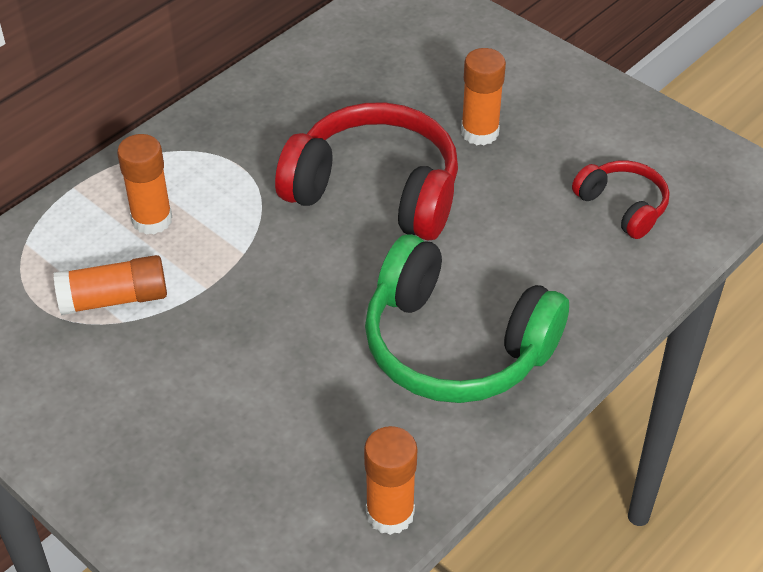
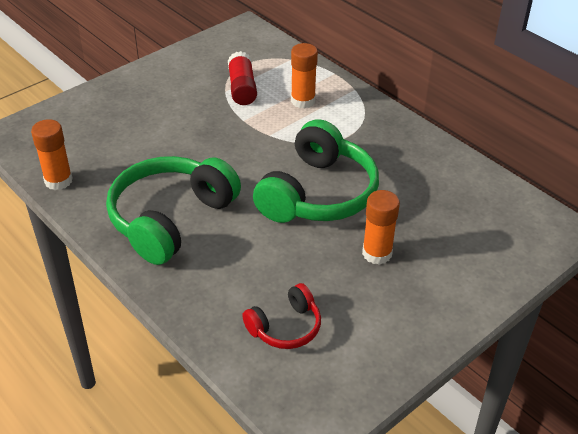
camera: 95 degrees right, 5 degrees down
orange glue stick [54,255,167,315] -> red glue stick [228,51,257,105]
red headphones [275,102,458,241] -> green headphones [253,119,379,223]

